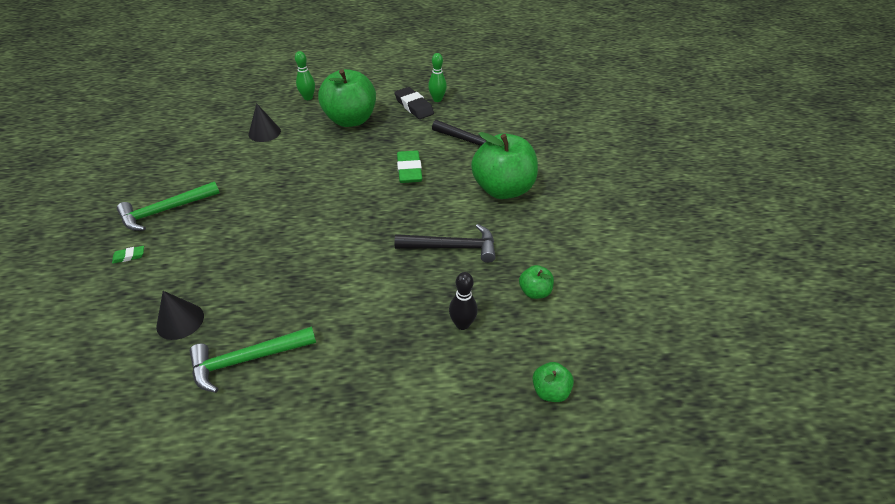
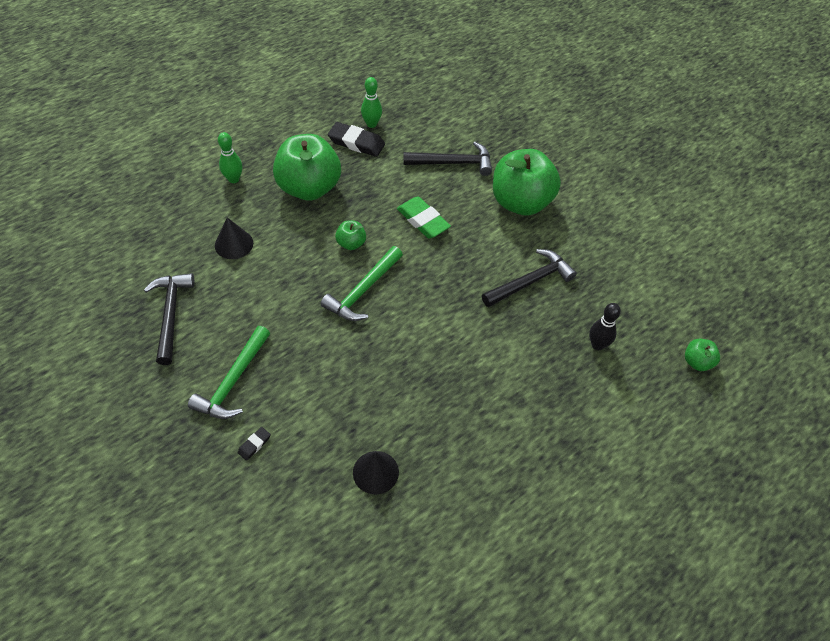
camera: 35 degrees left, 10 degrees up
green eraser [112,246,144,264] -> black eraser [238,427,271,461]
green hammer [190,326,316,393] -> green hammer moved to [321,246,403,321]
green apple [519,265,554,299] -> green apple moved to [335,220,366,250]
none -> black hammer [144,273,195,365]

